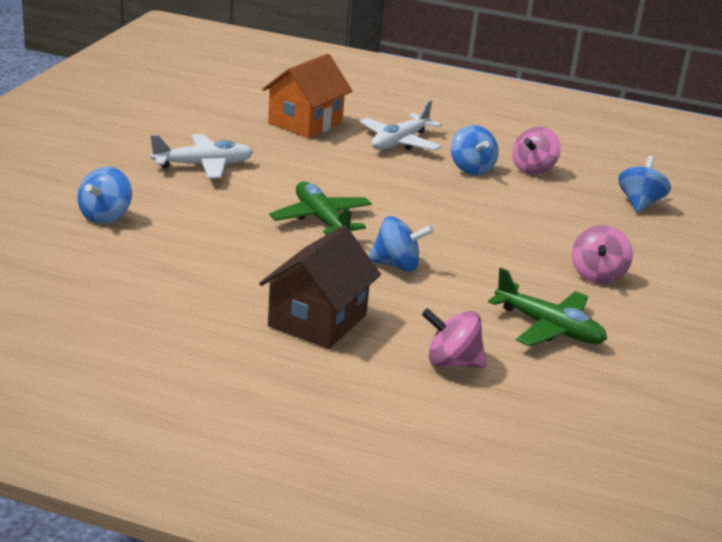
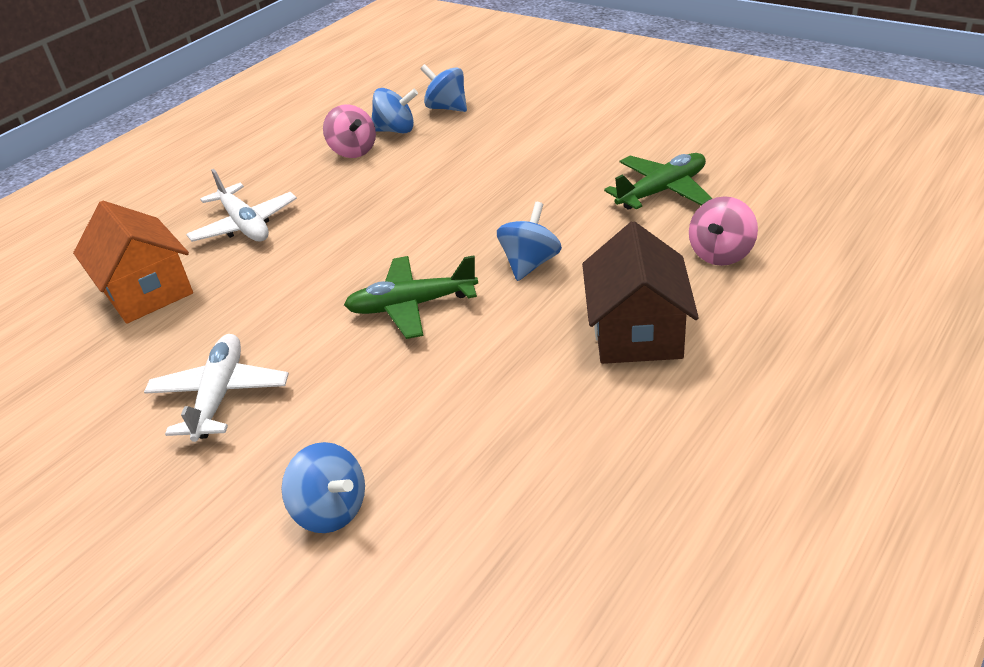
camera: 65 degrees left, 10 degrees up
brown house [259,225,381,349] -> brown house turned 45 degrees clockwise [582,221,699,364]
blue spinning top [451,125,498,175] -> blue spinning top moved to [371,88,418,133]
pink spinning top [572,225,633,284] -> none

